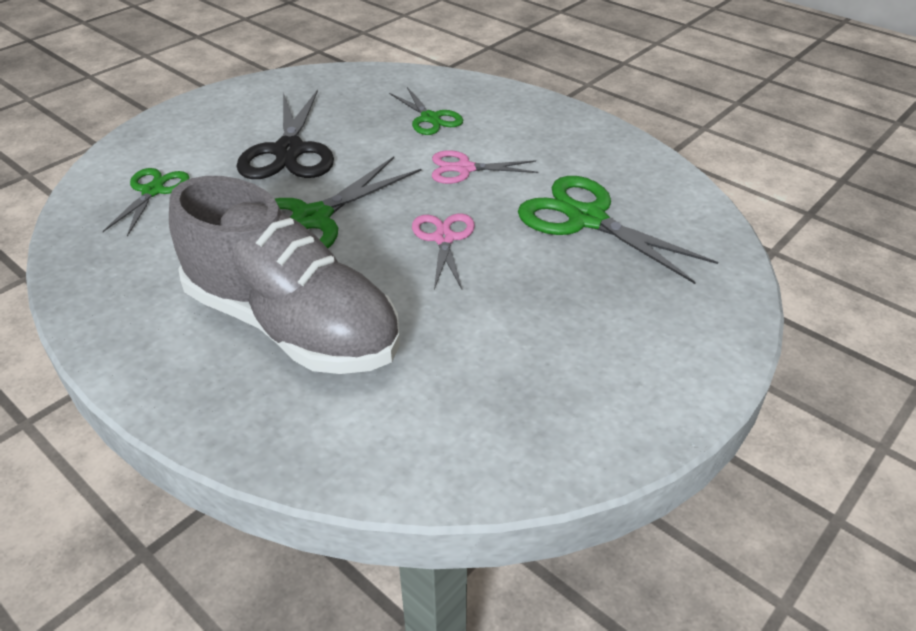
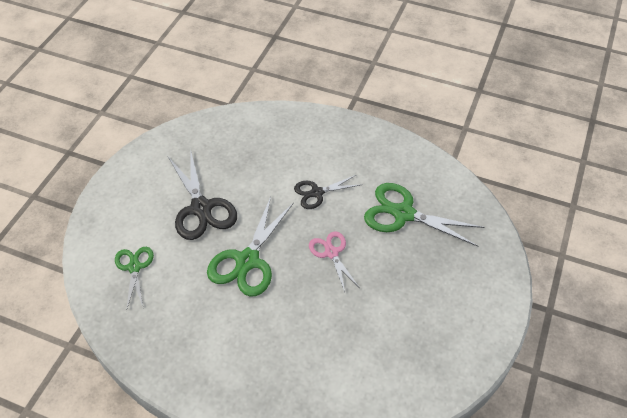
camera: 20 degrees left, 10 degrees up
grey shoe [169,176,400,374] -> none
green scissors [389,87,463,135] -> none
pink scissors [432,150,538,184] -> black scissors [294,175,360,209]

